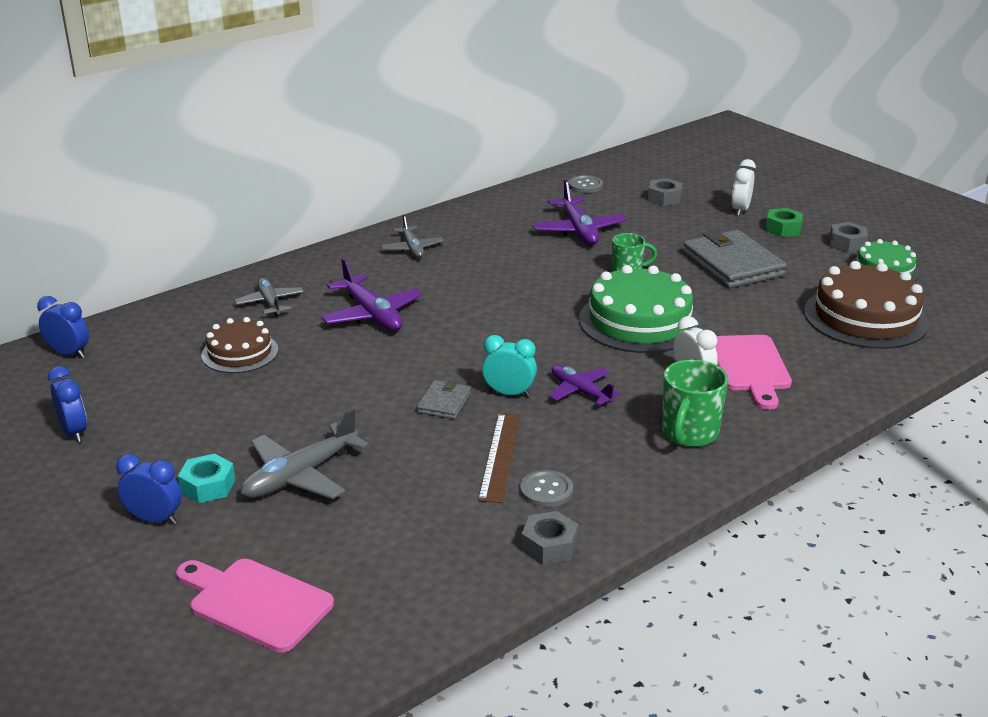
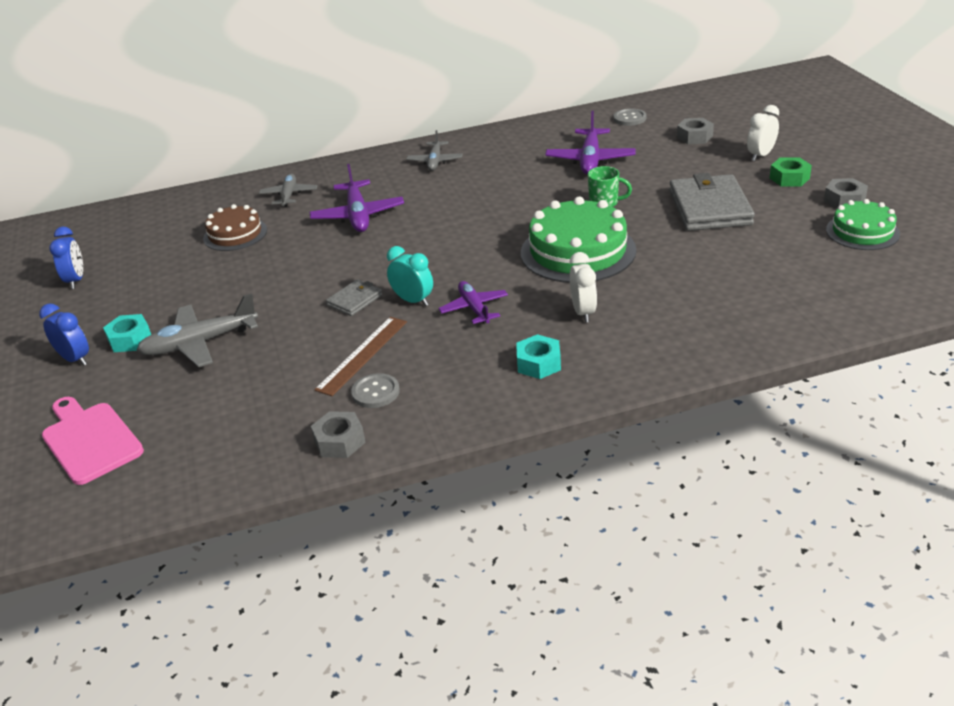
camera: 25 degrees right, 5 degrees up
blue clock [37,296,89,358] -> none
green mug [662,359,728,447] -> turquoise nut [516,334,561,379]
pink cutting board [715,335,792,410] -> none
brown cake [804,261,929,349] -> none

